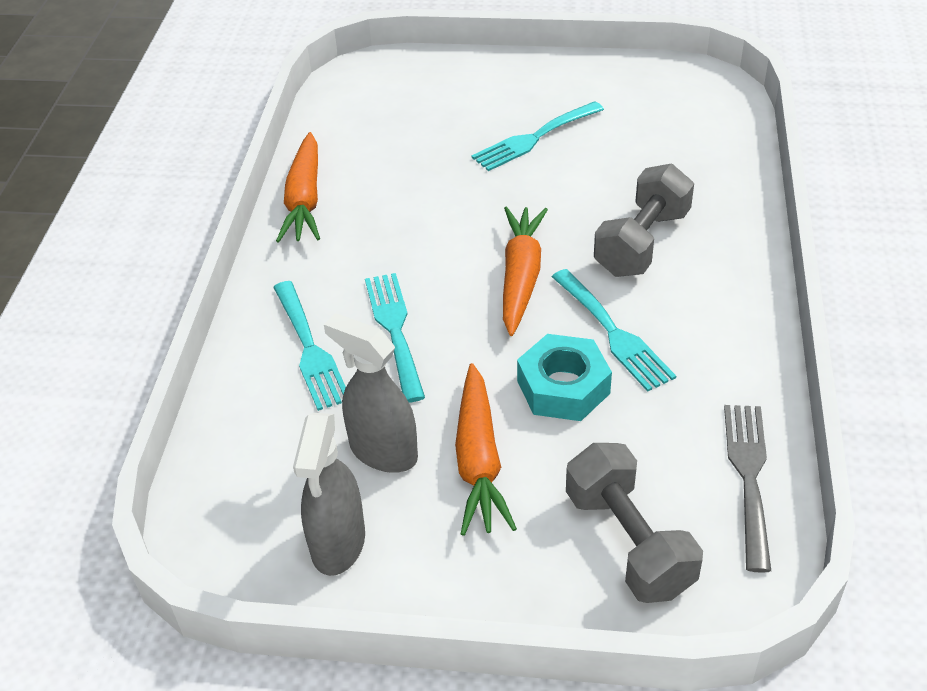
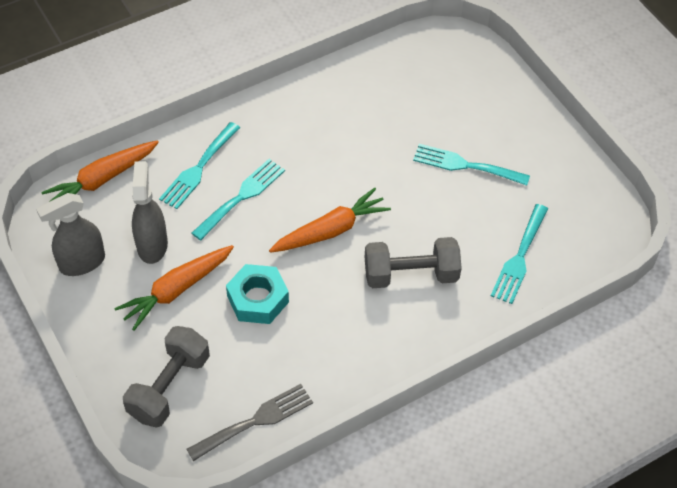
camera: 50 degrees right, 10 degrees up
orange carrot [276,132,320,243] -> orange carrot moved to [41,140,159,202]
turquoise fork [552,269,676,392] -> turquoise fork moved to [491,204,548,304]

